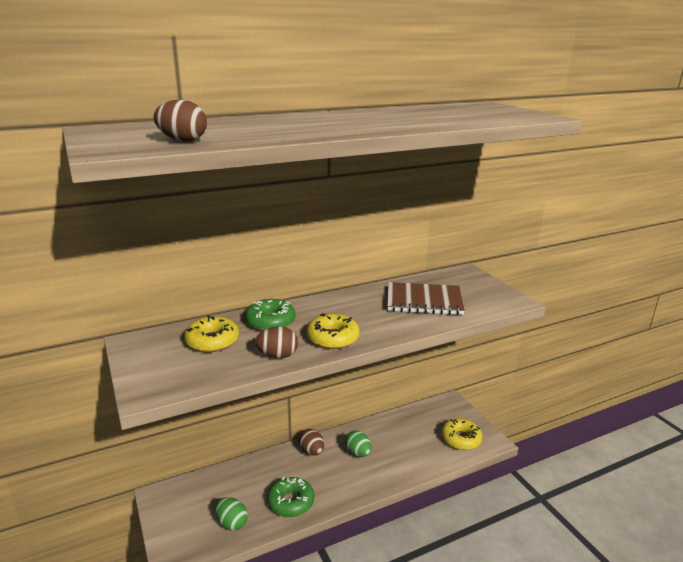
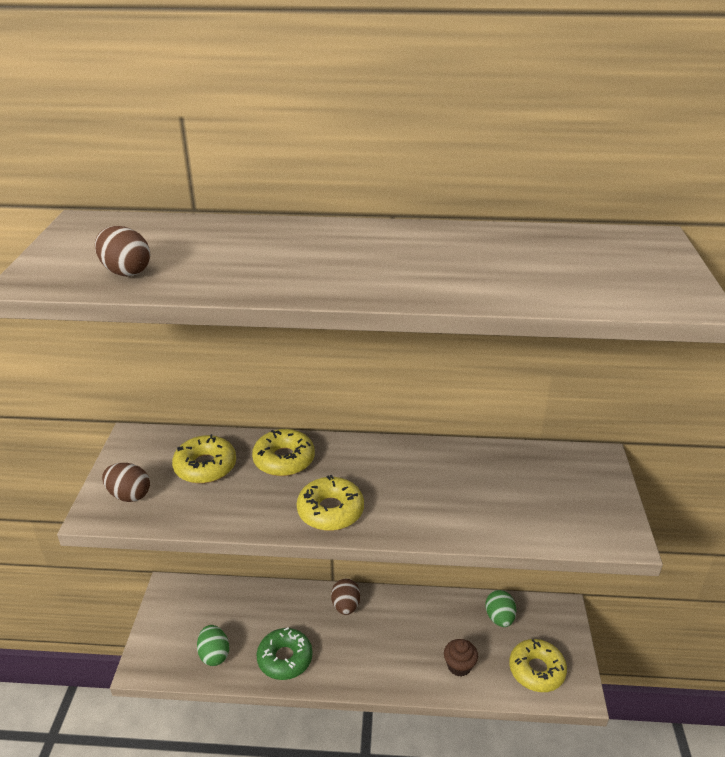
camera: 30 degrees right, 10 degrees up
green donut [245,299,296,331] -> yellow donut [252,429,315,476]
brown egg [255,326,298,358] -> brown egg moved to [102,463,150,502]
green egg [345,430,372,457] -> green egg moved to [485,590,516,627]
brown notebook [387,282,465,315] -> none
none -> brown cupcake [444,639,478,677]

